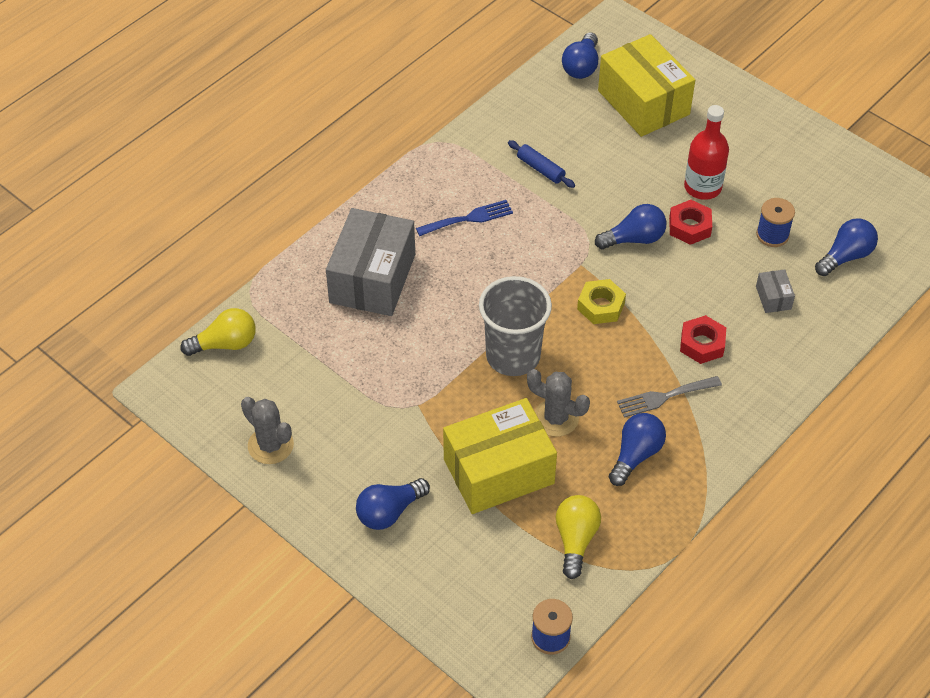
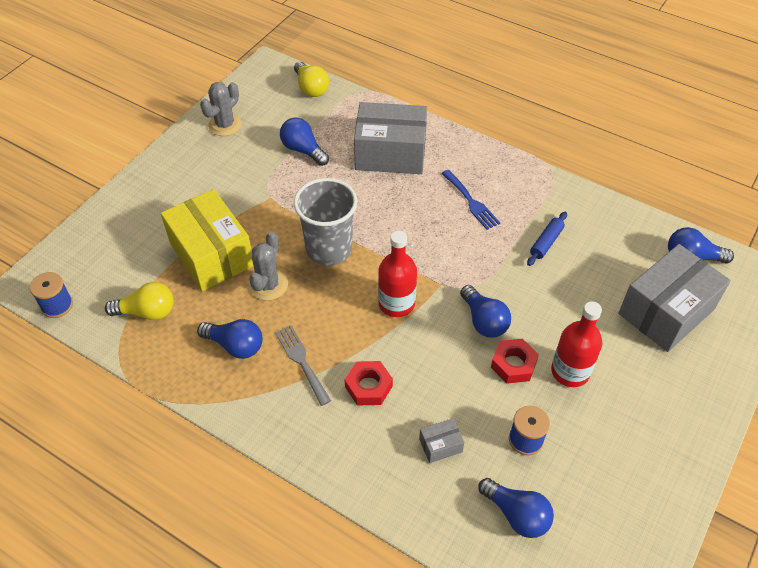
camera: 80 degrees right, 0 degrees up
blue light bulb [356,478,430,530] -> blue light bulb moved to [280,118,329,166]
yellow nut [577,279,626,324] -> red bottle [378,231,417,317]
yellow box [598,34,695,137] -> grey box [618,244,731,352]

